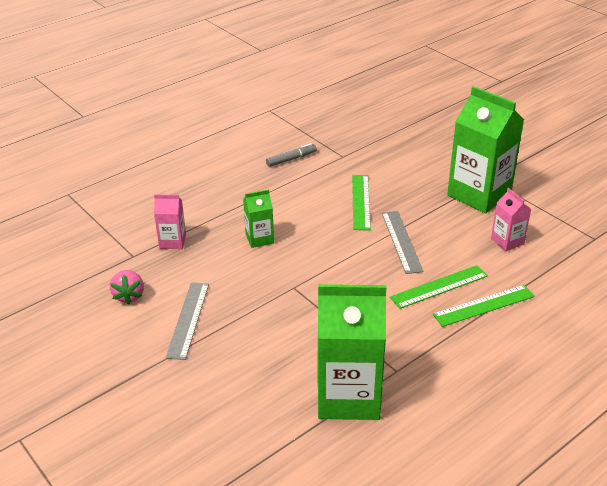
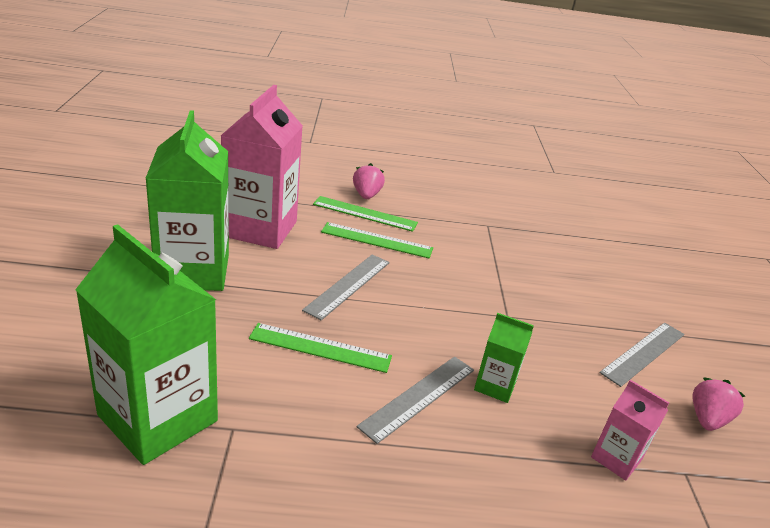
camera: 145 degrees left, 5 degrees down
grey marker [266,143,317,167] -> none
green carton [318,284,386,420] -> green carton moved to [75,224,218,465]
green ruler [352,175,371,230] -> green ruler turned 60 degrees clockwise [249,323,392,373]
pink carton [491,188,531,251] -> pink carton [221,85,303,249], size x2.08
none -> pink strawberry [353,163,385,199]
none -> grey ruler [357,356,474,444]

